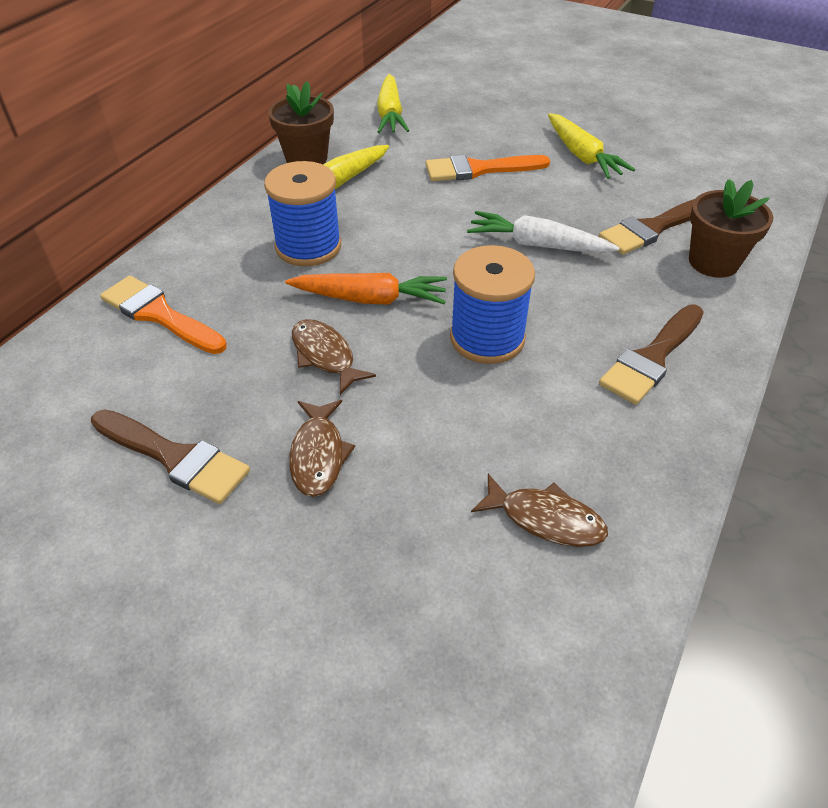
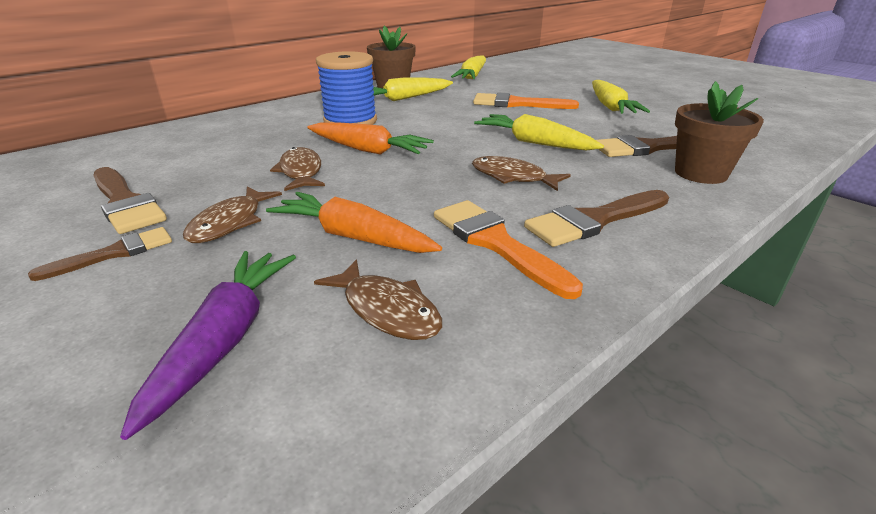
camera: 20 degrees right, 15 degrees down
orange brush [100,276,227,354] -> orange brush moved to [434,200,583,299]
blue spool [450,245,535,364] -> none
white carrot [467,211,620,253] -> yellow carrot [474,114,604,150]
none -> brown brush [28,227,172,281]
none -> purple carrot [120,251,296,440]
none -> orange carrot [266,192,442,253]
none -> brown fish [472,156,571,191]

